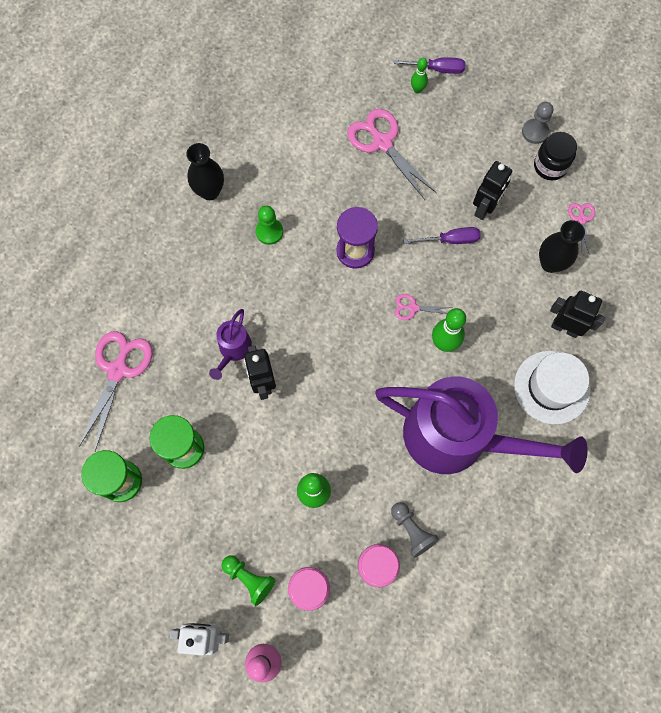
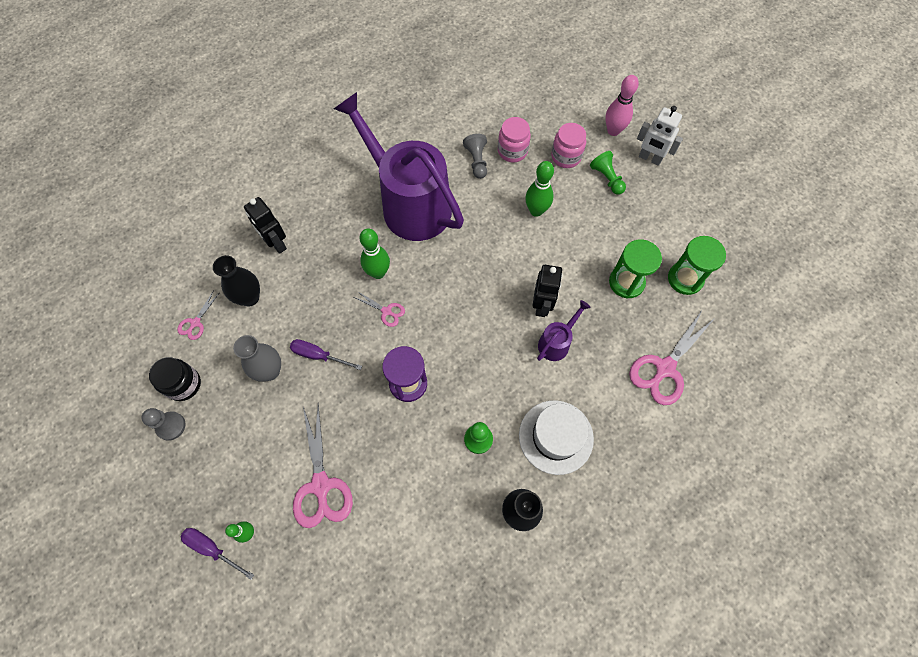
camera: 155 degrees left, 5 degrees down
black robot [473,161,512,220] -> grey vase [233,335,281,382]
white hat [514,351,590,425] -> white hat moved to [519,400,594,475]

